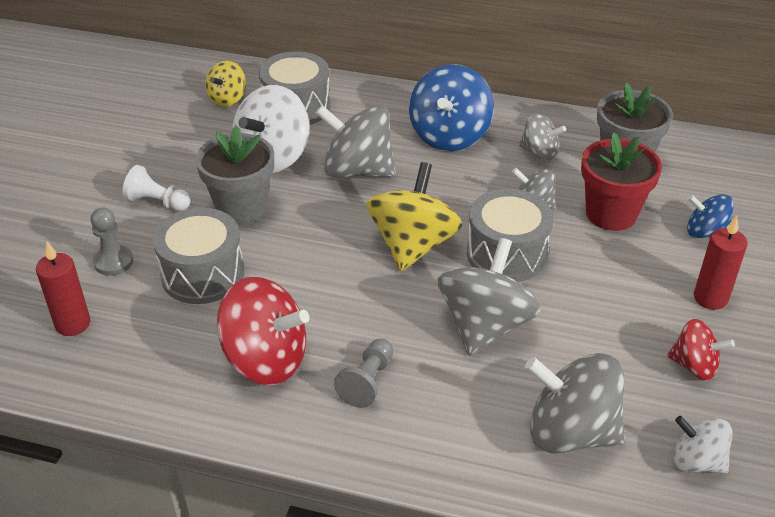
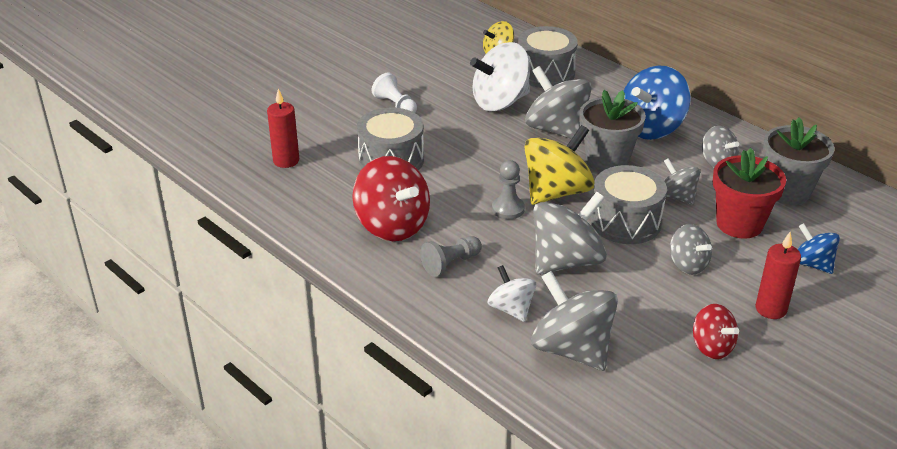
camera: 30 degrees right, 5 degrees down
grey pawn [90,208,133,276] -> grey pawn moved to [492,160,525,219]
grey flower pot [195,125,274,225] -> grey flower pot moved to [580,90,646,172]
white spinning top [673,416,732,473] -> white spinning top moved to [488,265,537,322]
none -> grey spinning top [670,224,712,275]

